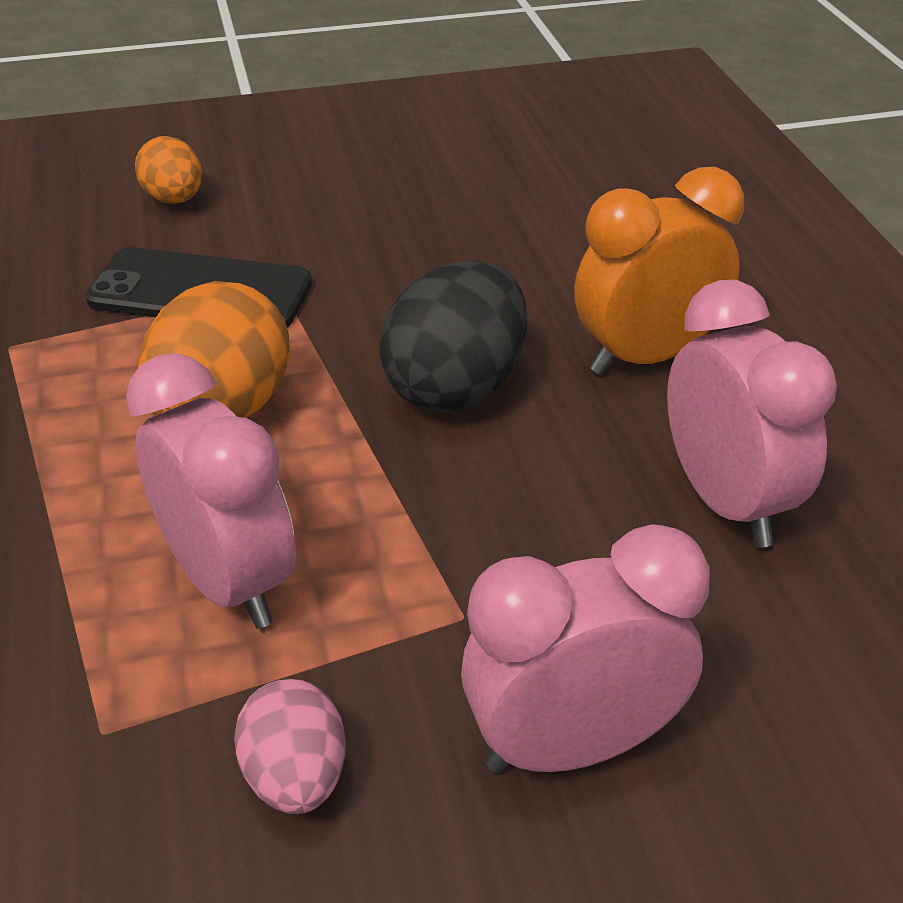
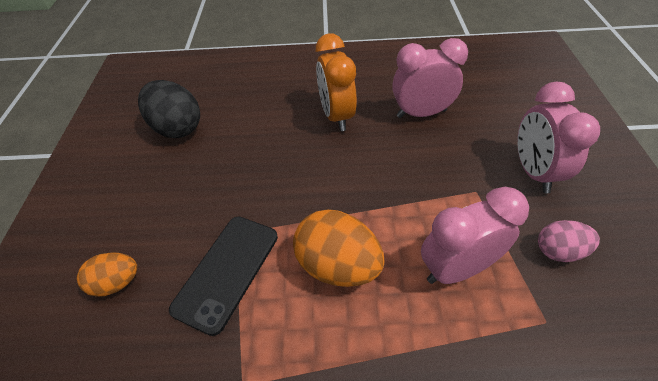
camera: 75 degrees left, 10 degrees up
black egg [379,261,527,412] -> black egg moved to [138,80,200,138]

